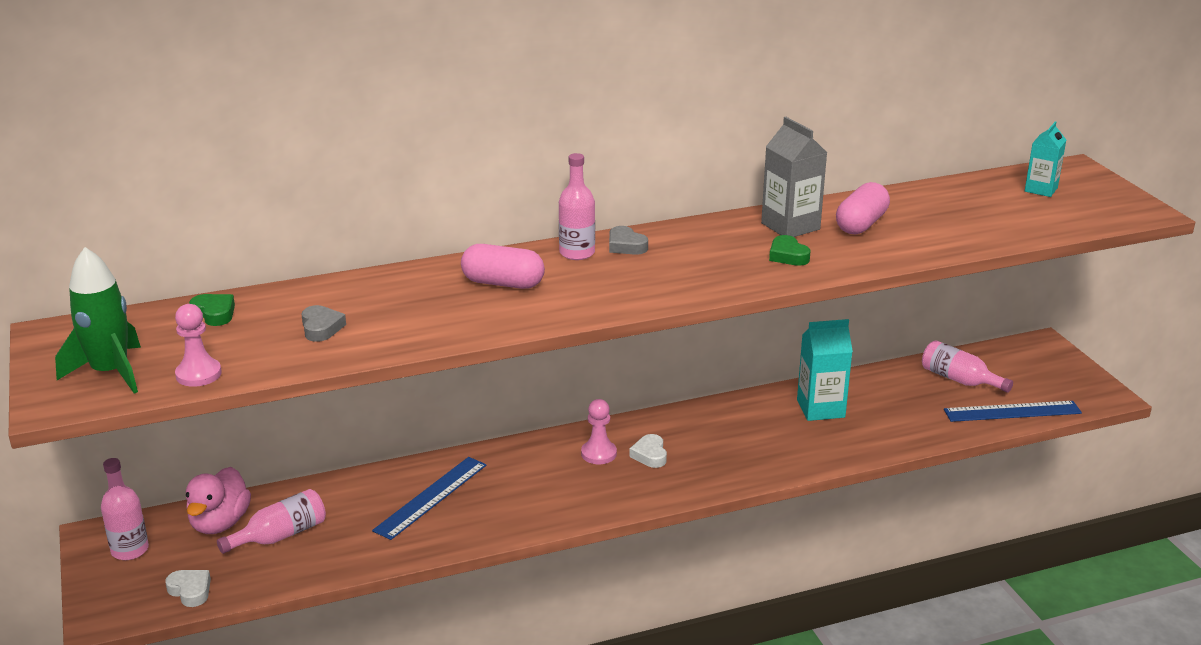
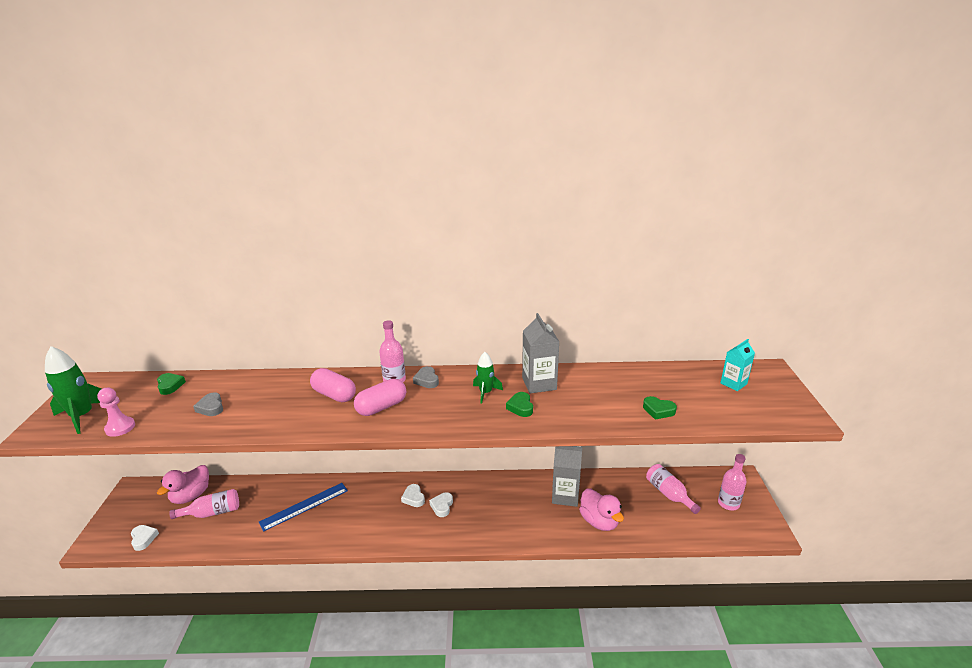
camera: 20 degrees right, 0 degrees up
pink bottle [101,458,149,560] -> pink bottle moved to [718,454,747,510]
grey heart [302,305,346,342] -> grey heart turned 150 degrees clockwise [193,392,223,416]
pink pawn [581,399,617,464] -> white heart [401,484,425,507]
turquoise carton [797,319,853,421] -> grey carton [552,446,582,507]
pink capsule [836,182,890,234] -> pink capsule moved to [354,379,406,416]
blue ruler [944,401,1082,422] -> none
none -> green rocket [473,352,503,403]
none -> pink duck [579,488,624,531]
none -> green heart [643,396,677,420]

